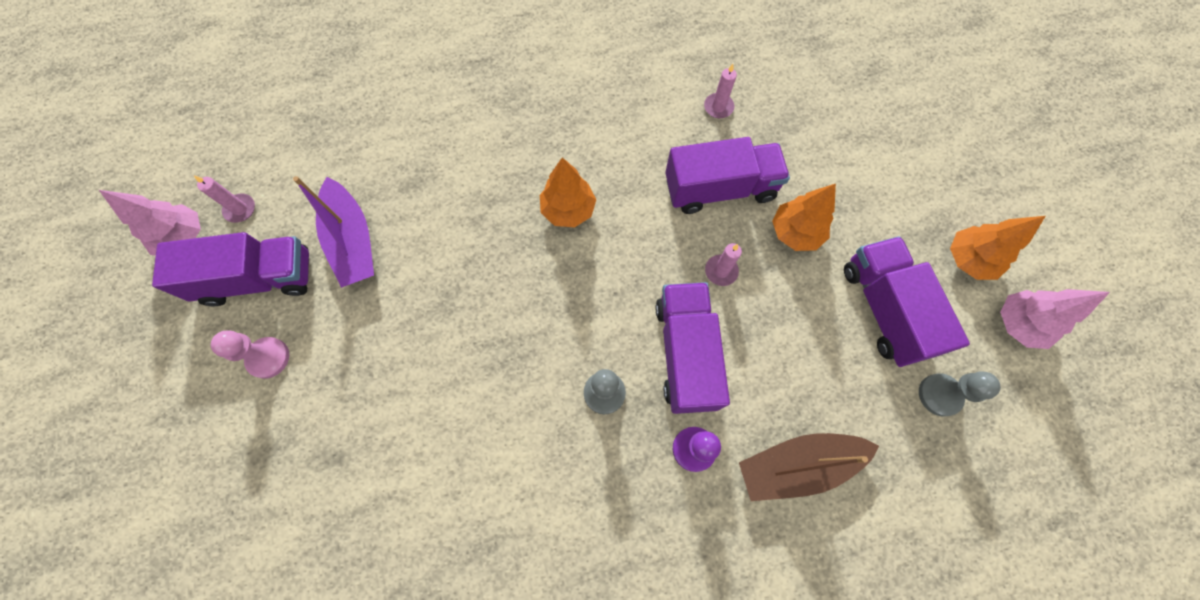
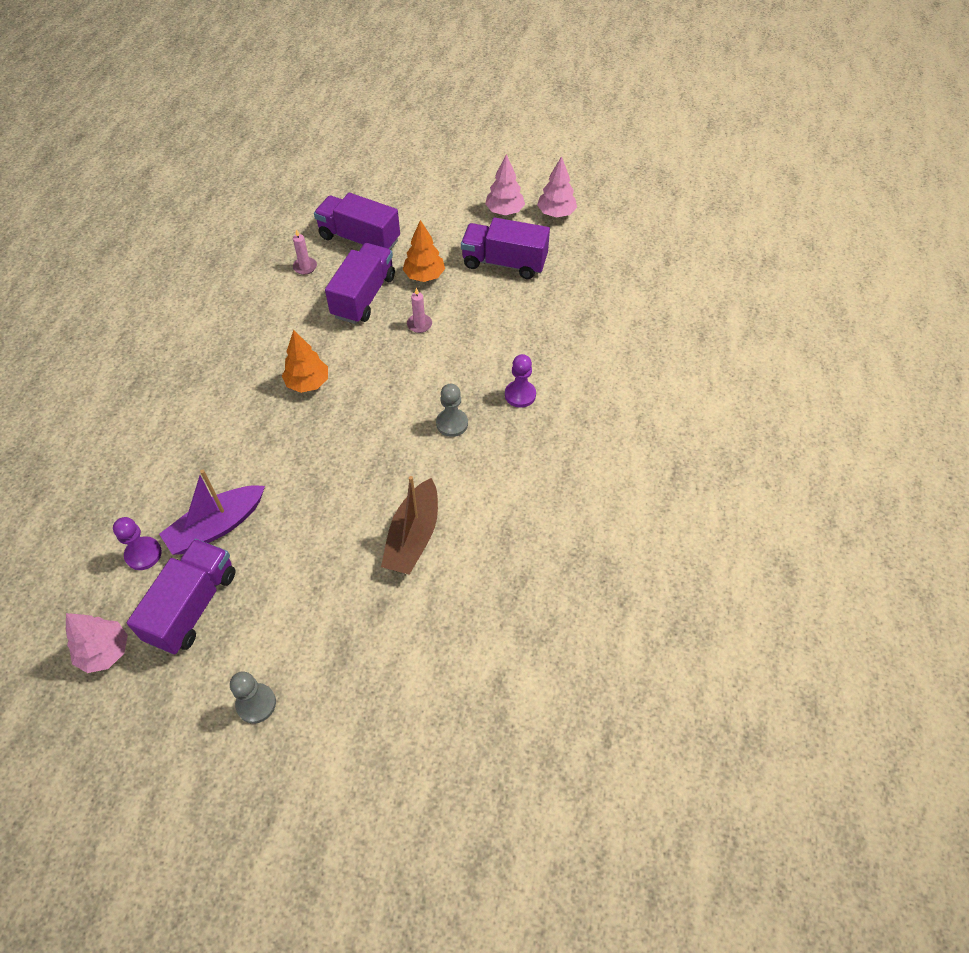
camera: 60 degrees left, 15 degrees down
pink candle [194,175,255,223] -> none
pink pawn [211,331,289,379] -> none
purple boat [293,176,374,288] -> purple boat turned 135 degrees clockwise [159,469,265,555]
purple truck [656,282,730,414] -> purple truck moved to [314,193,400,250]
brown boat [739,433,879,501] -> brown boat moved to [381,476,438,575]
grey pawn [919,371,1000,416] -> grey pawn moved to [230,671,276,724]
orange tree [950,216,1046,280] -> pink tree [485,154,525,215]
none -> purple pawn [113,517,162,570]

